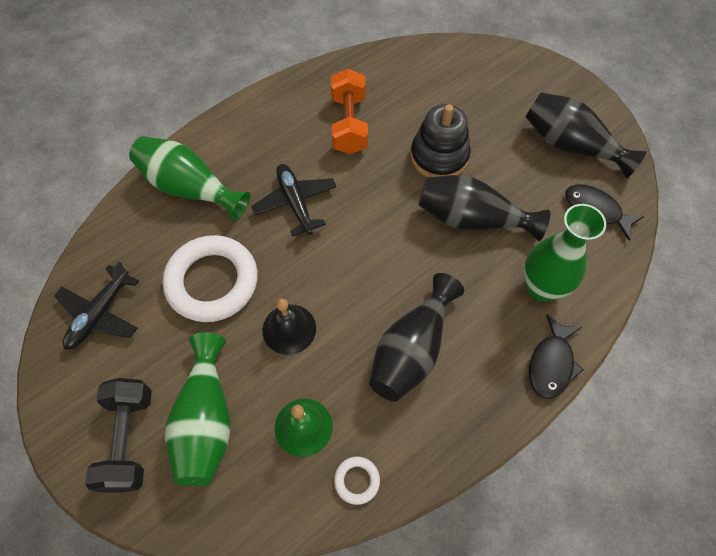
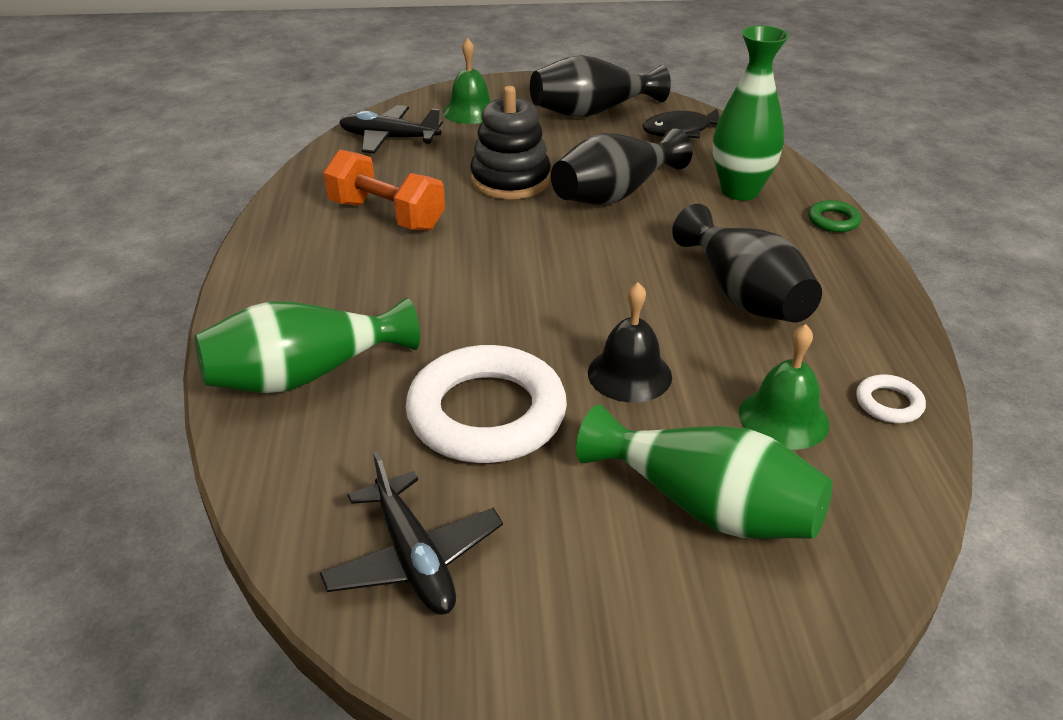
camera: 55 degrees left, 25 degrees down
black dumbbell [85,378,152,492] -> none
black plane [251,164,337,237] -> black plane moved to [339,105,443,154]
black fish [529,314,584,399] -> green ring [808,200,861,232]
none -> green bell [443,38,491,124]

